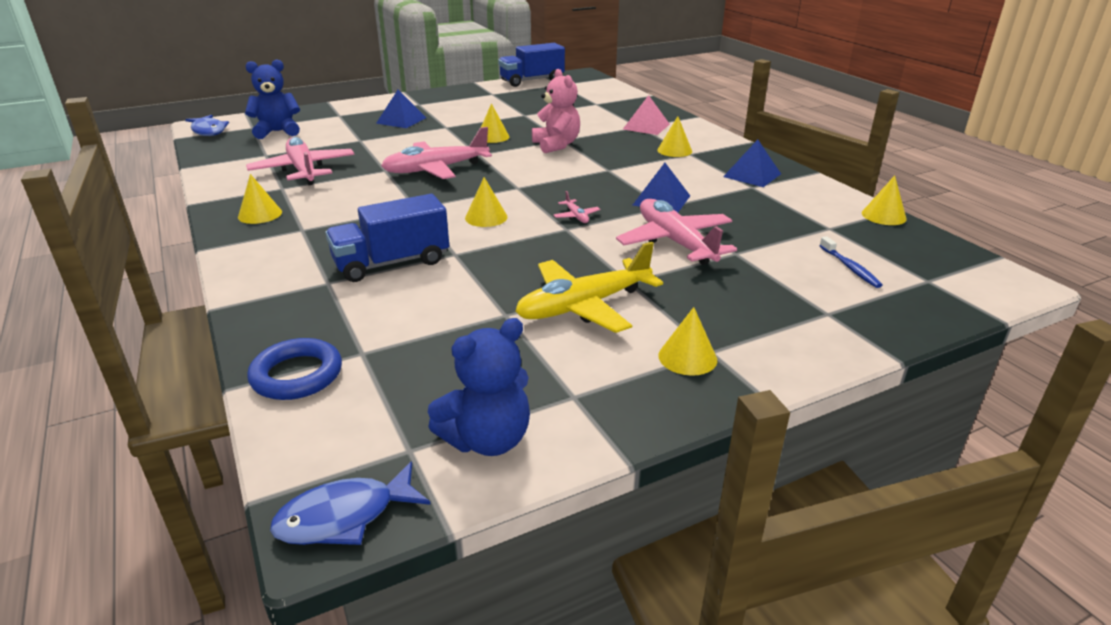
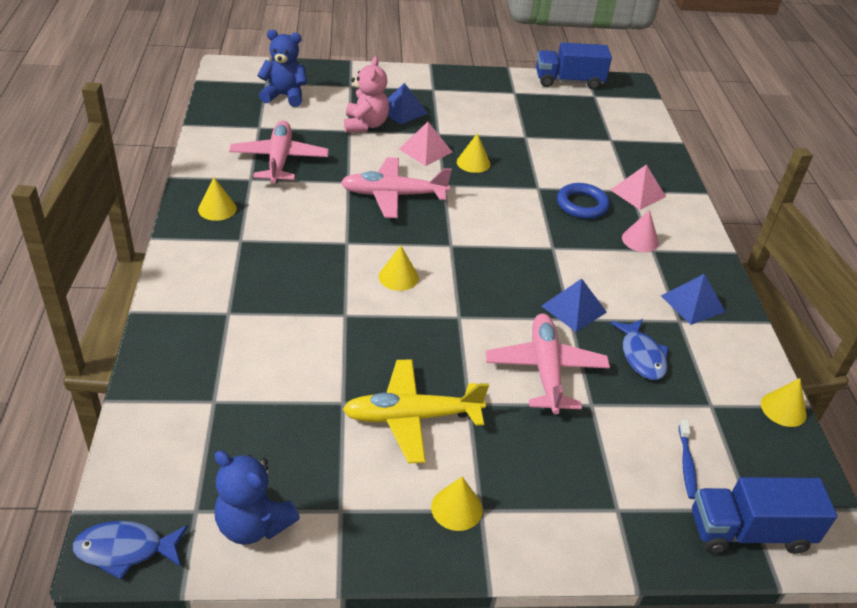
camera: 20 degrees right, 10 degrees up
blue fish [185,115,229,136] -> blue fish moved to [610,319,668,380]
blue ring [247,338,342,400] -> blue ring moved to [557,183,610,219]
blue truck [325,194,449,282] -> blue truck moved to [692,477,837,554]
blue teddy bear [428,318,530,456] -> blue teddy bear turned 45 degrees clockwise [214,451,300,545]
pink teddy bear [532,69,580,153] -> pink teddy bear moved to [344,57,389,133]
pink plane [553,191,600,223] -> none
yellow cone [657,116,692,157] -> pink cone [622,210,659,252]
none -> pink pyramid [399,122,452,166]

